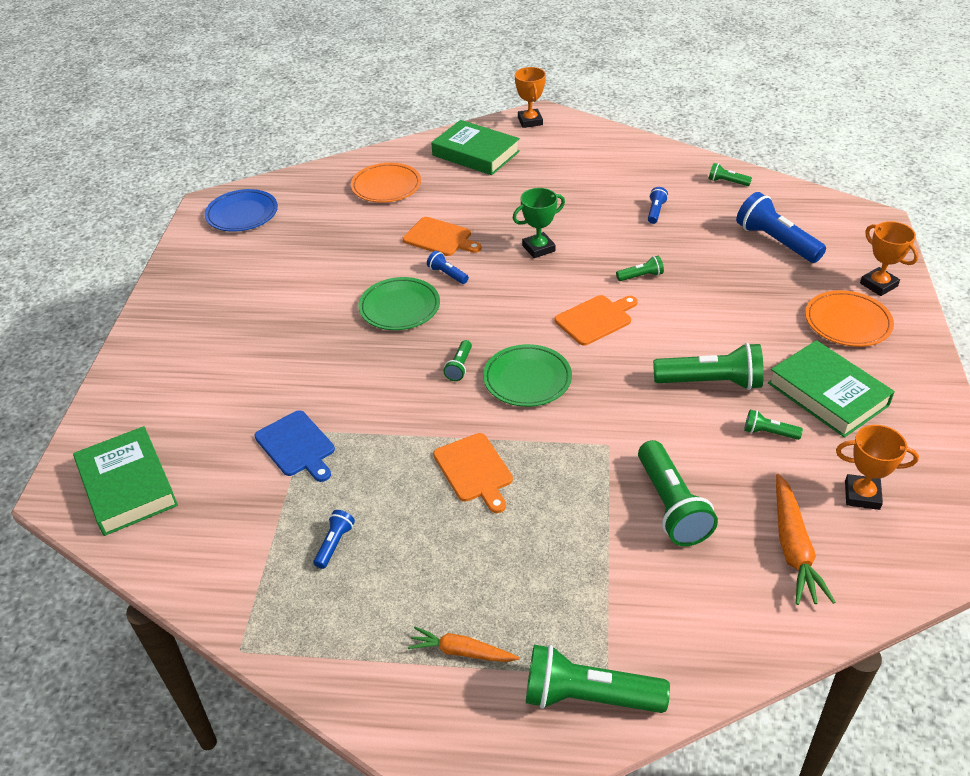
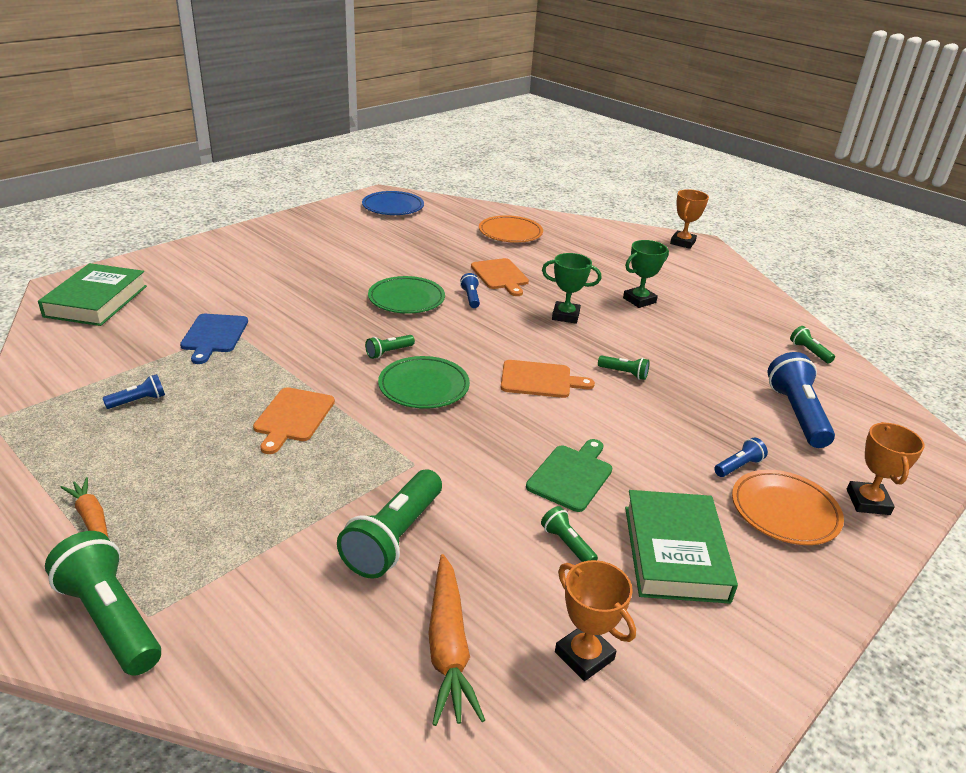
camera: 35 degrees right, 10 degrees down
green book [431,120,520,175] -> none
blue flashlight [648,187,668,224] -> blue flashlight moved to [714,438,768,477]
green flashlight [653,343,764,390] -> green cutting board [526,439,612,512]
orange carrot [776,474,836,605] -> orange carrot turned 45 degrees counterclockwise [428,554,485,726]
none -> green trophy [623,240,669,308]

